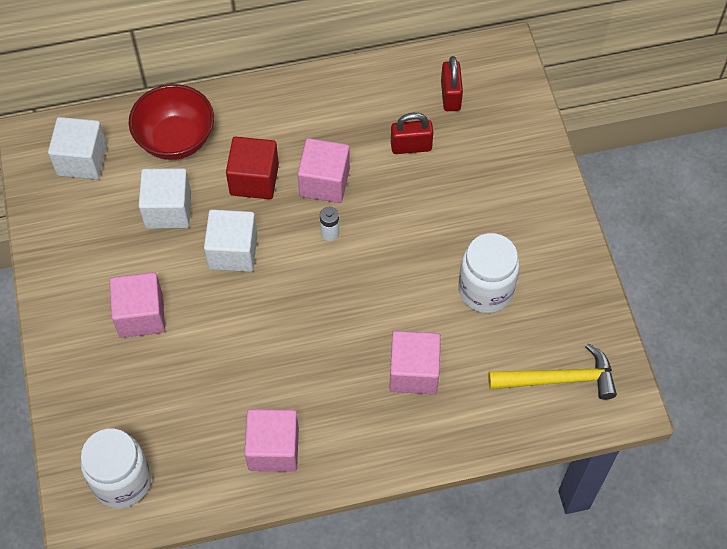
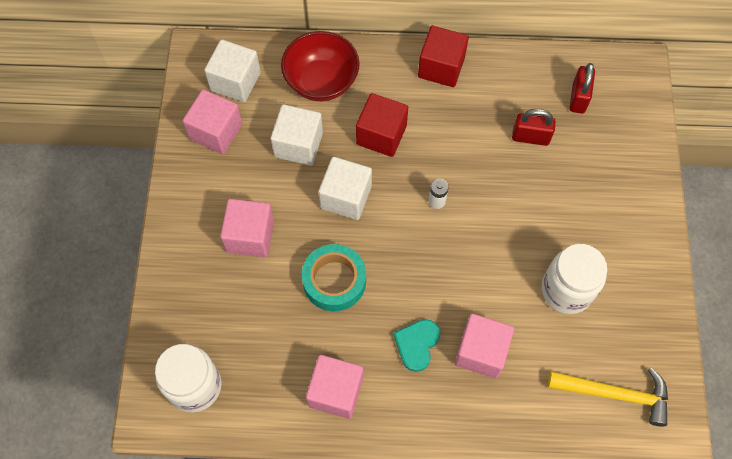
camera: 15 degrees right, 5 degrees up
pink cube [297,138,350,203] -> pink cube moved to [183,90,242,154]
none -> turquoise tape [302,244,366,312]
none -> turquoise heart [393,319,440,372]
none -> red cube [418,26,469,87]

